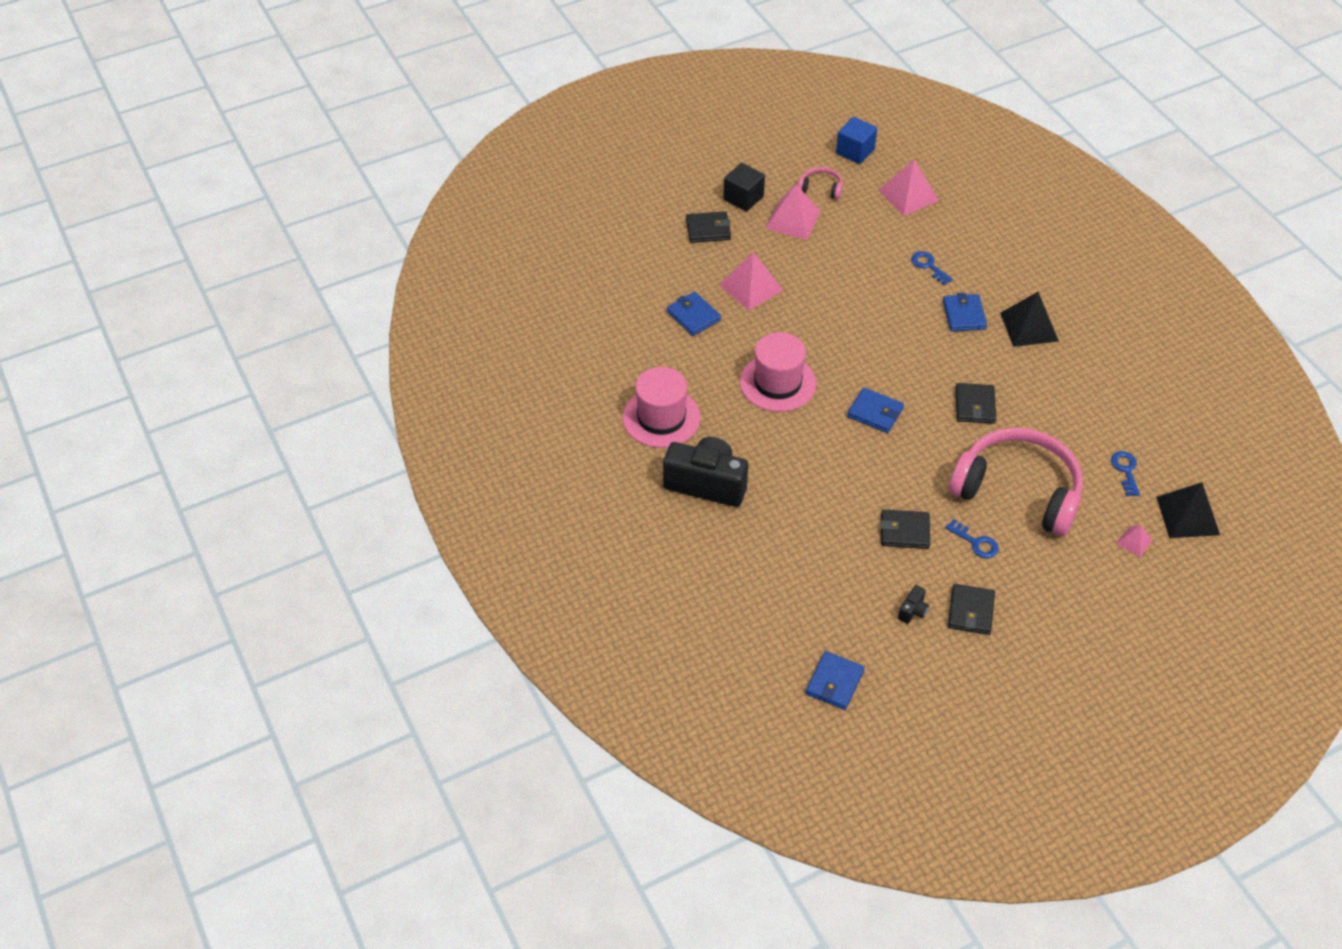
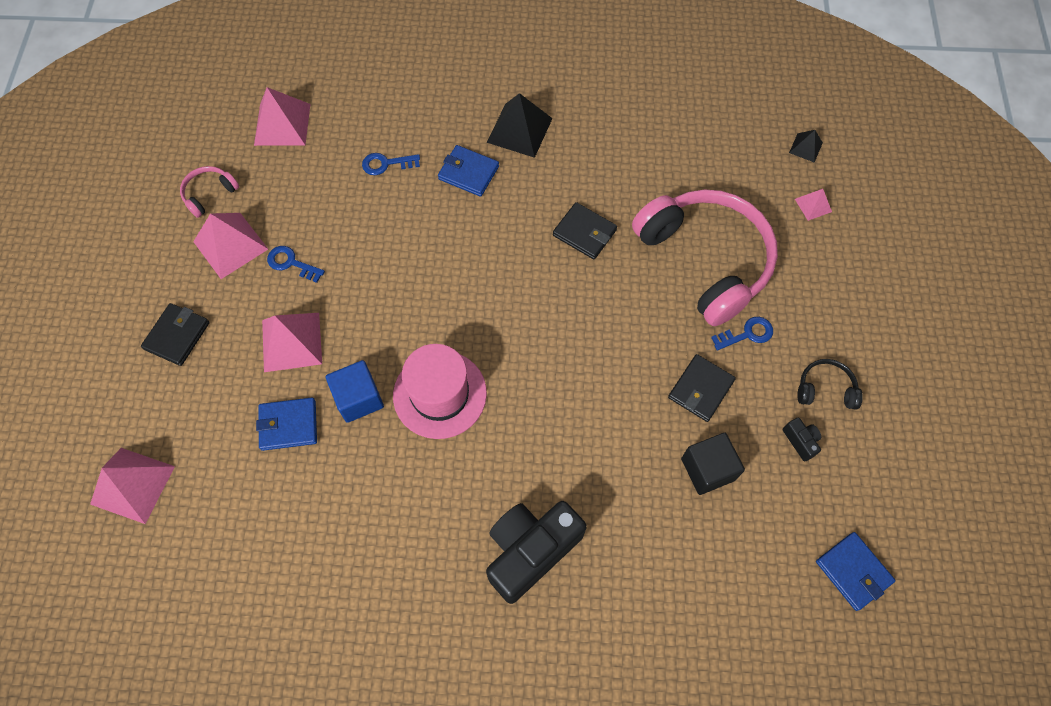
camera: 60 degrees left, 15 degrees up
pink hat [623,367,701,448] -> none
black cube [723,163,765,211] -> black cube moved to [681,433,745,495]
blue cube [836,117,877,164] -> blue cube moved to [326,360,384,423]
blue wallet [847,388,904,433] -> none
black wallet [948,584,995,635] -> black headphones [797,359,863,410]
pink headphones [949,428,1083,536] -> pink headphones turned 90 degrees clockwise [632,189,778,326]
blue key [1111,451,1140,496] -> blue key moved to [267,246,325,283]
black pyramid [1156,482,1220,538] -> black pyramid [789,130,823,163], size x0.51
none -> pink pyramid [90,448,175,524]

